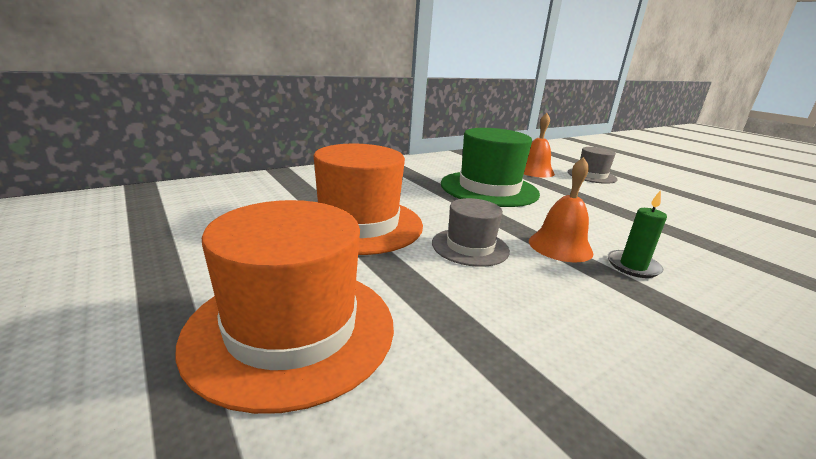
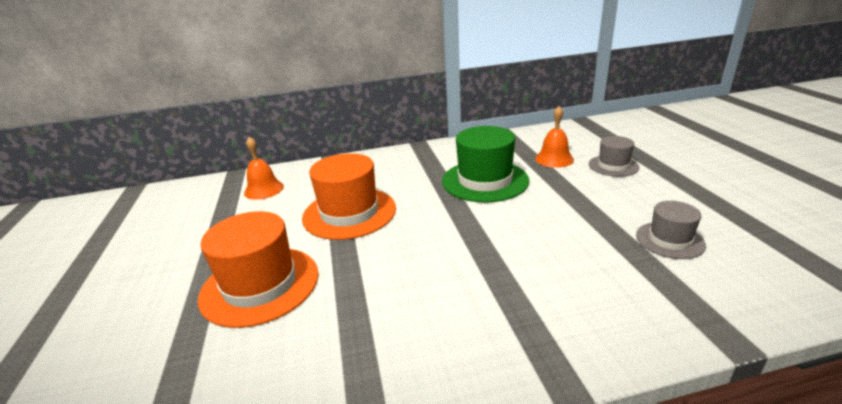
camera: 25 degrees right, 5 degrees up
grey hat [432,198,510,267] -> grey hat moved to [636,201,706,259]
orange bell [529,157,594,262] -> orange bell moved to [244,137,284,200]
green candle [608,190,667,278] -> none

